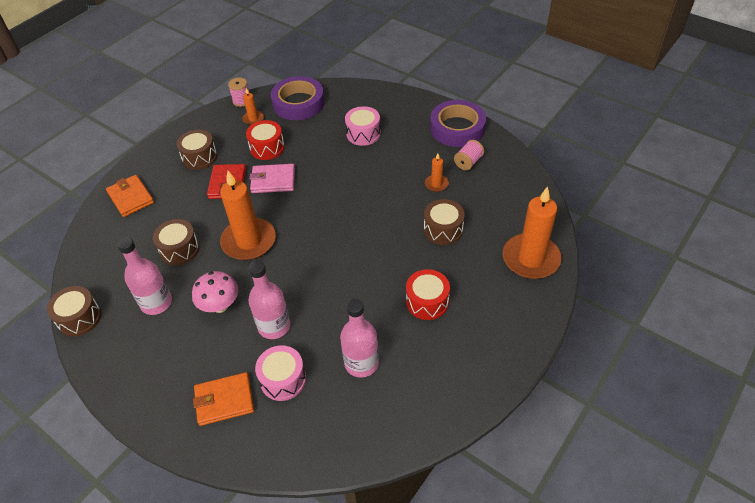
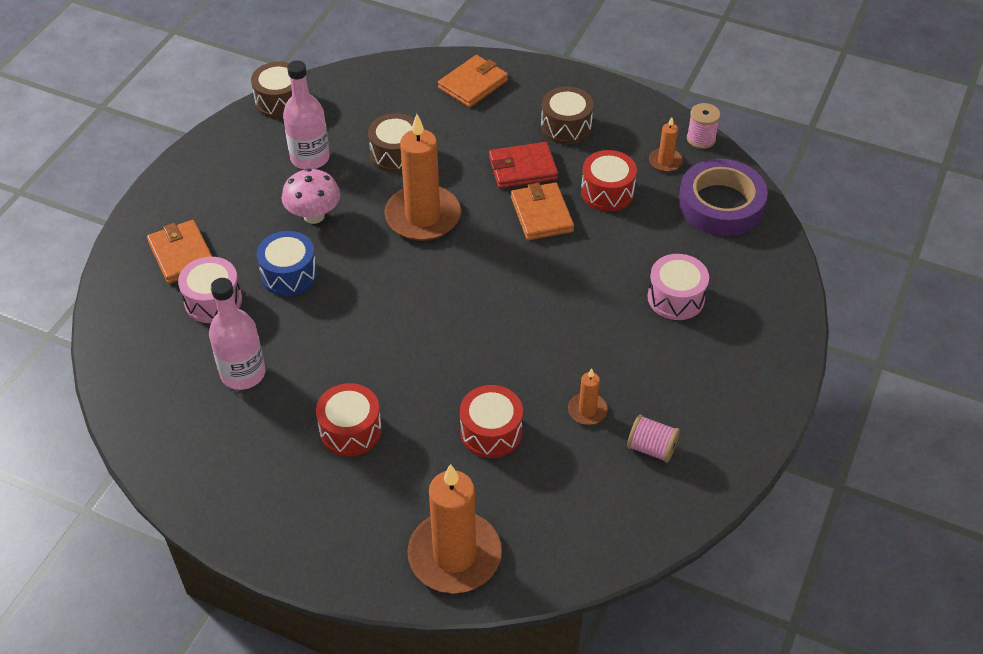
camera: 75 degrees right, 0 degrees up
pink bottle [248,261,290,339] -> blue drum [256,231,318,296]
pink wallet [250,164,295,193] -> orange wallet [511,183,574,240]
brown drum [424,199,465,245] -> red drum [460,385,523,458]
purple tape [430,100,486,147] -> none

